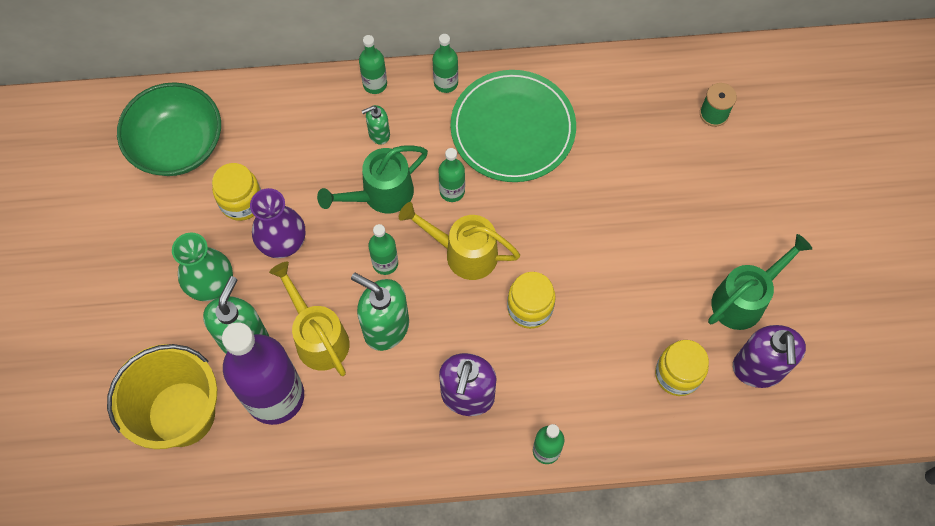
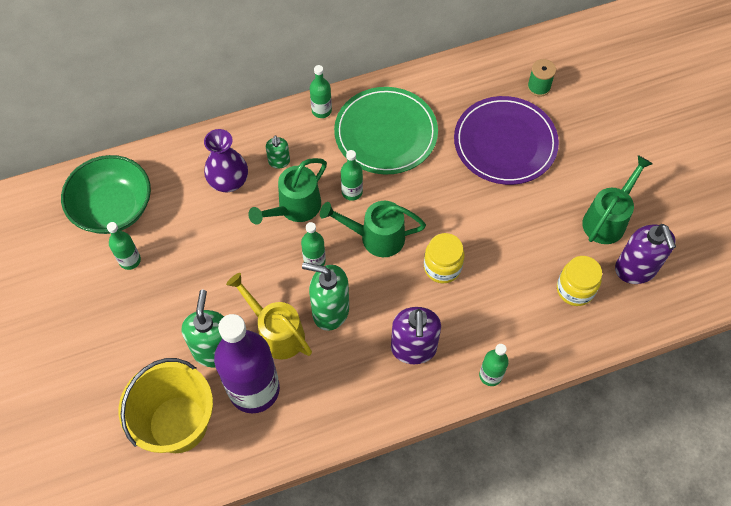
camera: 15 degrees left, 5 degrees down
green vase [172,233,233,301] -> none
yellow jar [212,163,261,221] -> none
purple vase [250,188,305,258] -> purple vase moved to [204,129,248,192]
green bottle [359,35,387,94] -> green bottle moved to [107,222,141,270]
green soap dispenser [362,105,390,145] -> green soap dispenser turned 60 degrees counterclockwise [266,135,290,169]
yellow watering can [399,202,520,280] -> green watering can [320,201,426,257]
none -> purple plate [454,96,559,185]

